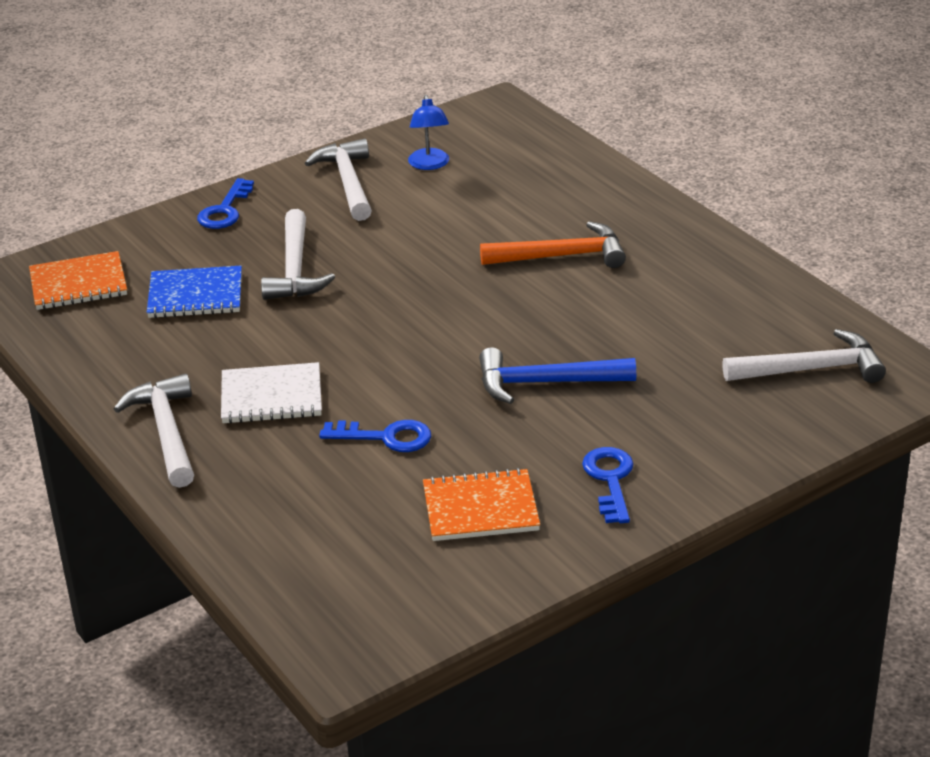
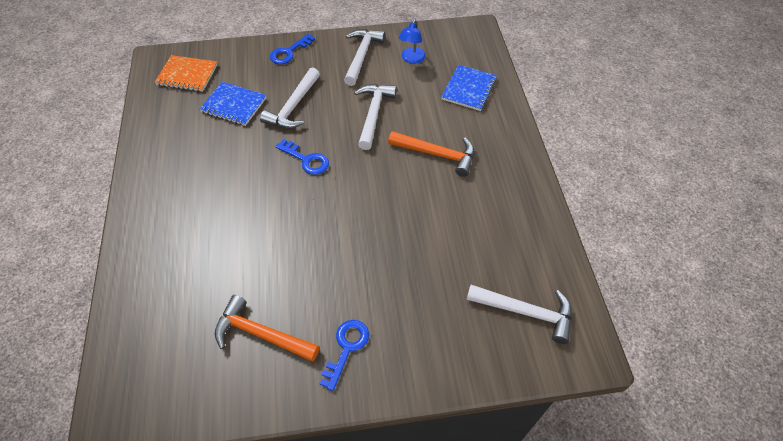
camera: 25 degrees right, 20 degrees up
white hammer [114,374,194,488] -> white hammer moved to [354,84,397,150]
white notebook [221,362,322,424] -> none
blue key [319,420,431,452] -> blue key moved to [275,139,329,175]
orange notebook [423,468,540,541] -> orange hammer [215,295,320,361]
blue hammer [479,347,636,404] -> none
none -> blue notebook [441,65,497,111]

